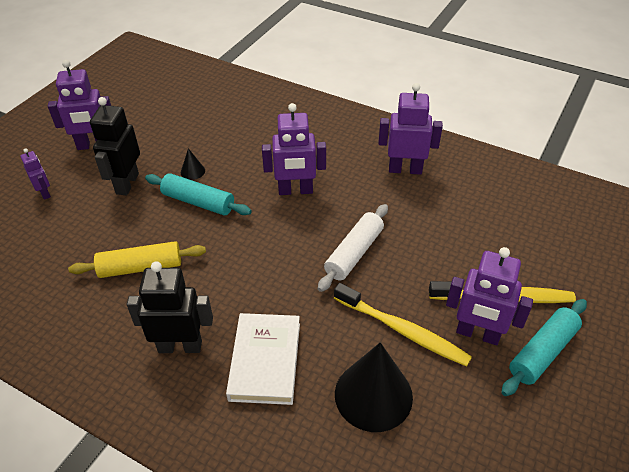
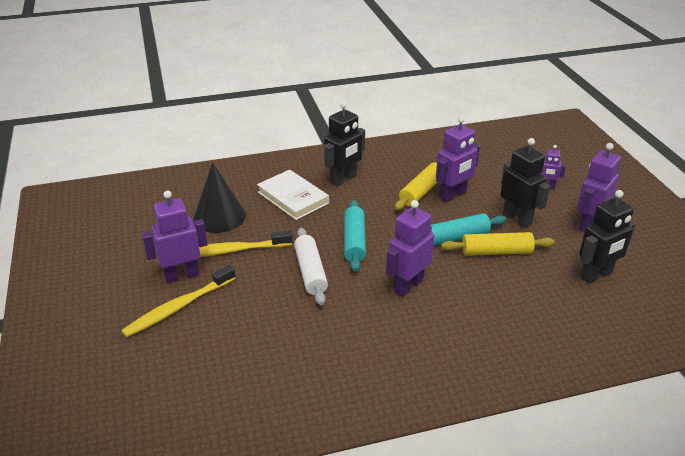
camera: 135 degrees right, 10 degrees down
black cone [181,148,205,180] -> yellow rolling pin [441,232,555,256]
purple robot [378,83,443,175] -> purple robot moved to [436,116,480,203]
turquoise rolling pin [501,299,587,396] -> turquoise rolling pin moved to [344,200,366,272]
none -> black robot [579,190,636,284]

